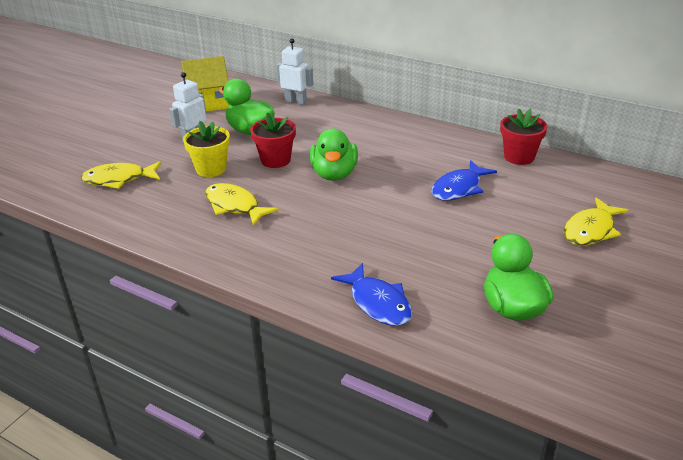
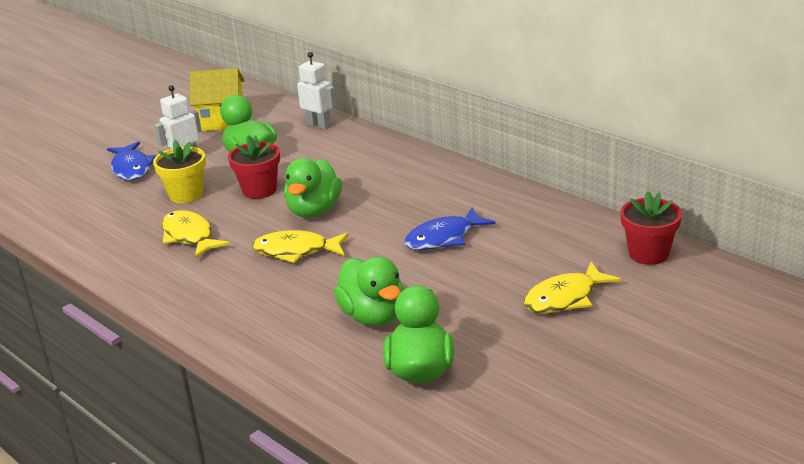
camera: 15 degrees right, 5 degrees down
yellow fish [81,161,161,189] -> yellow fish moved to [252,230,349,263]
blue fish [331,263,412,326] -> blue fish moved to [107,141,156,180]
red flower pot [500,109,548,165] -> red flower pot moved to [620,191,682,265]
none -> green duck [334,257,404,326]

